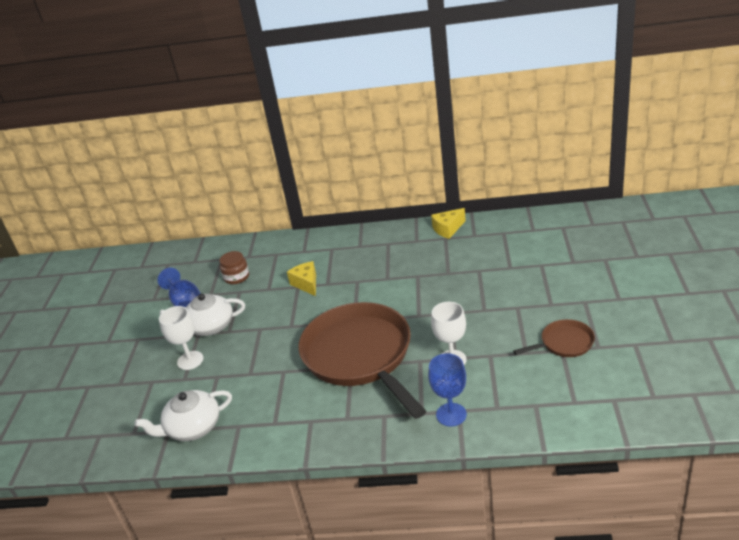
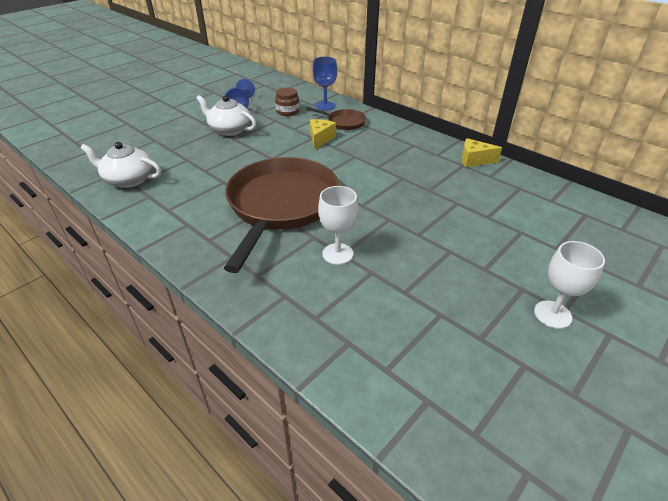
camera: 35 degrees right, 5 degrees up
white goblet [159,306,203,370] -> white goblet moved to [534,241,605,329]
blue goblet [428,353,467,426] -> blue goblet moved to [313,57,337,110]
brown pan [513,319,595,357] -> brown pan moved to [306,107,366,130]

